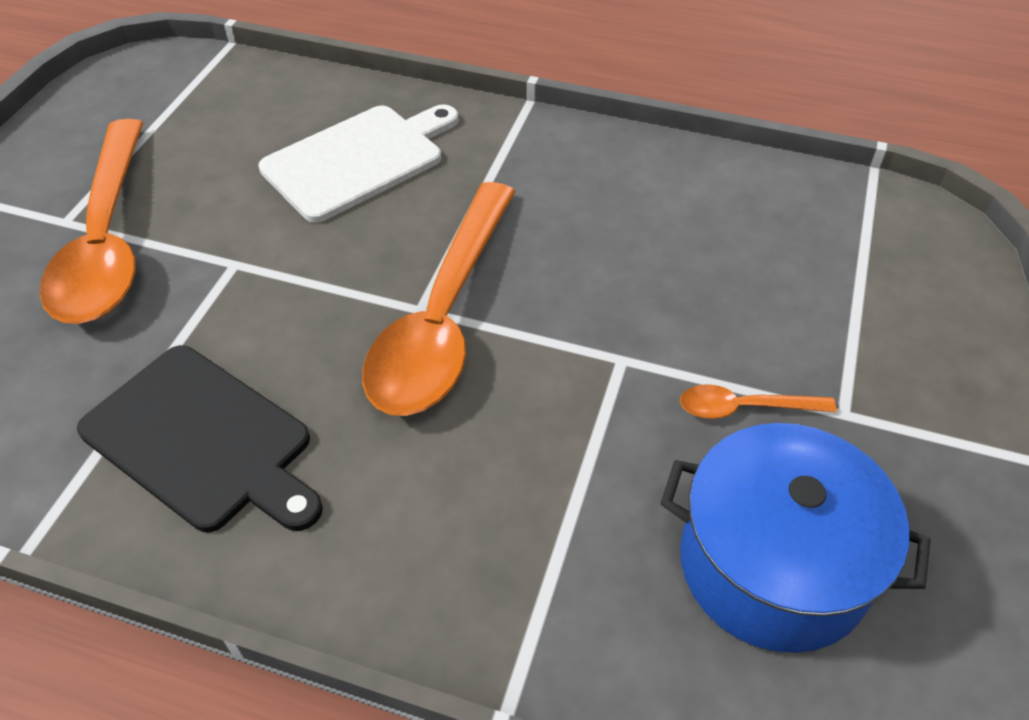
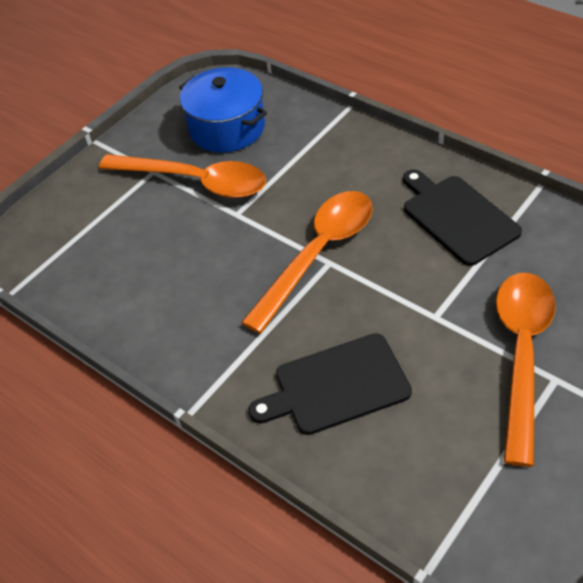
camera: 155 degrees left, 0 degrees up
white cutting board [259,104,458,223] -> black cutting board [248,333,412,435]
orange spoon [680,384,837,419] -> orange spoon [99,154,266,198], size x2.36

